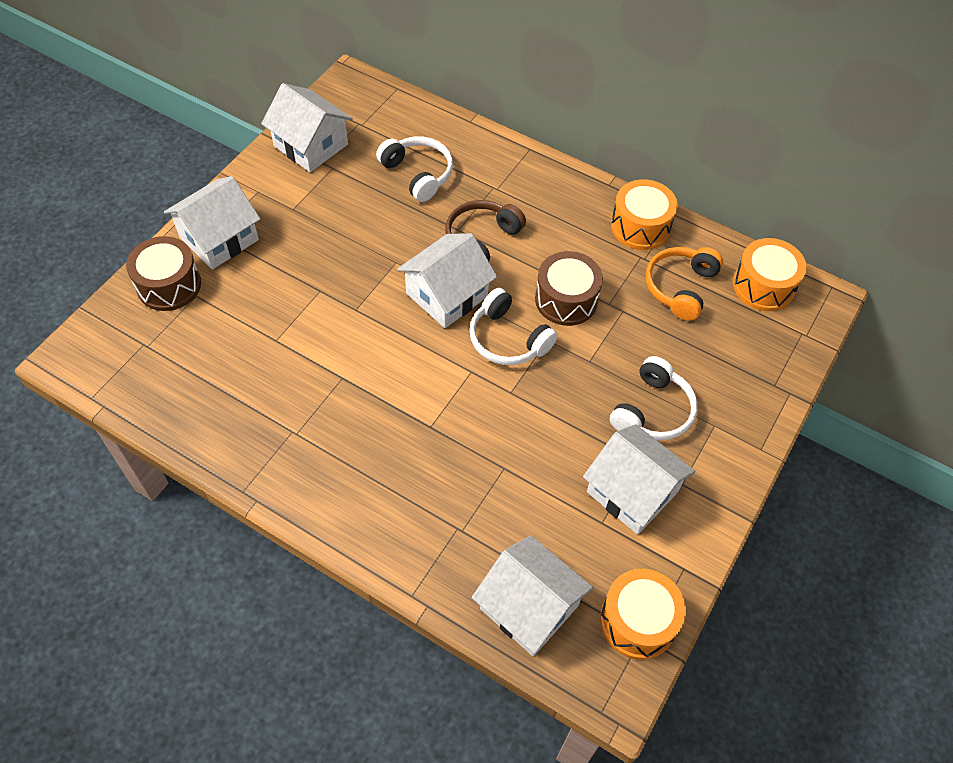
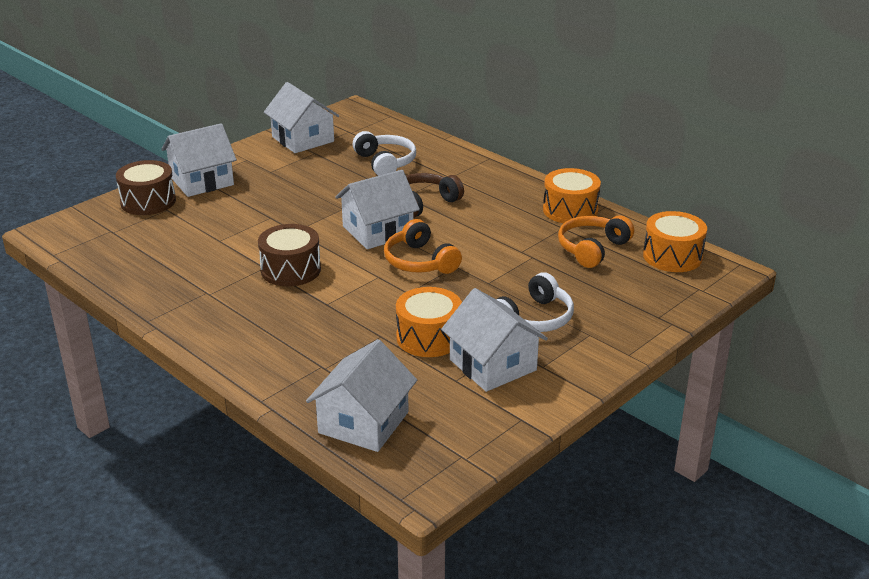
camera: 15 degrees right, 25 degrees down
white headphones [469,288,558,365] -> orange headphones [384,219,462,274]
white house [472,535,593,656] -> white house turned 60 degrees clockwise [306,339,417,452]
brown drum [535,251,603,326] -> brown drum moved to [258,224,321,286]
orange drum [600,569,686,660] -> orange drum moved to [396,287,462,357]

